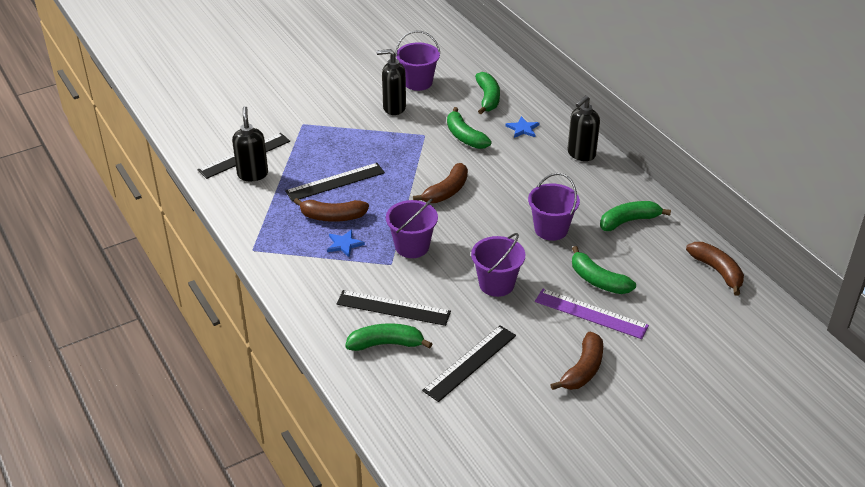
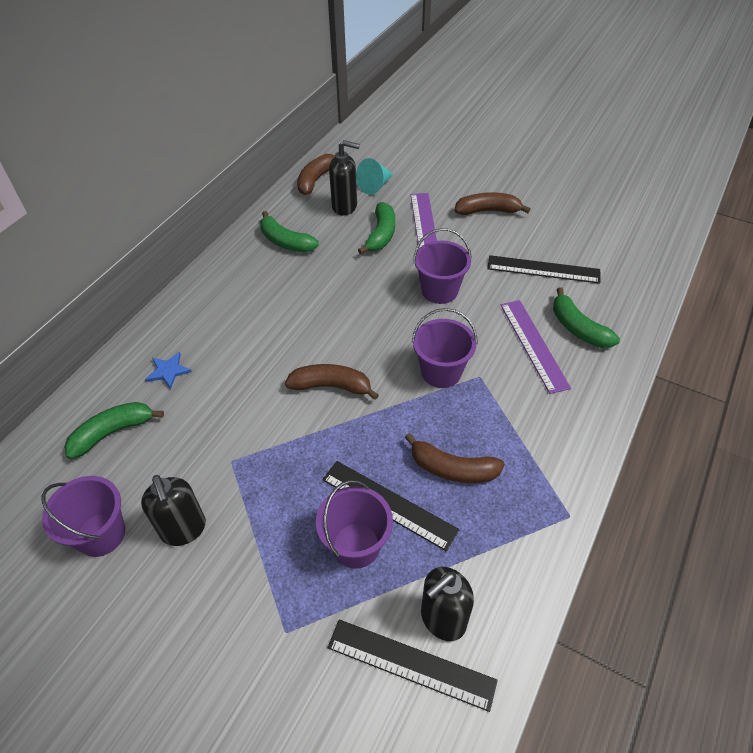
camera: 120 degrees left, 10 degrees up
brown banana [294,198,369,222] -> brown banana turned 135 degrees clockwise [405,433,505,483]
blue star [327,229,365,257] -> none
black ruler [337,290,451,326] -> purple ruler [501,300,571,394]
green banana [447,107,491,149] -> none
purple bucket [528,173,580,241] -> purple bucket moved to [316,480,393,569]
black soap dispenser [568,95,600,161] -> black soap dispenser moved to [329,140,360,215]
none -> turquoise cone [356,158,393,195]

